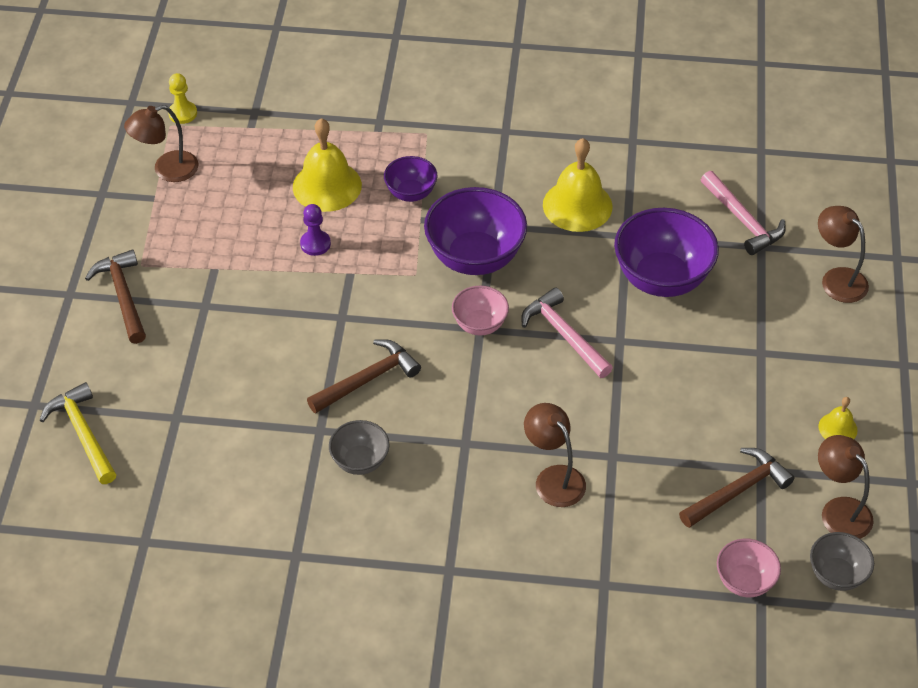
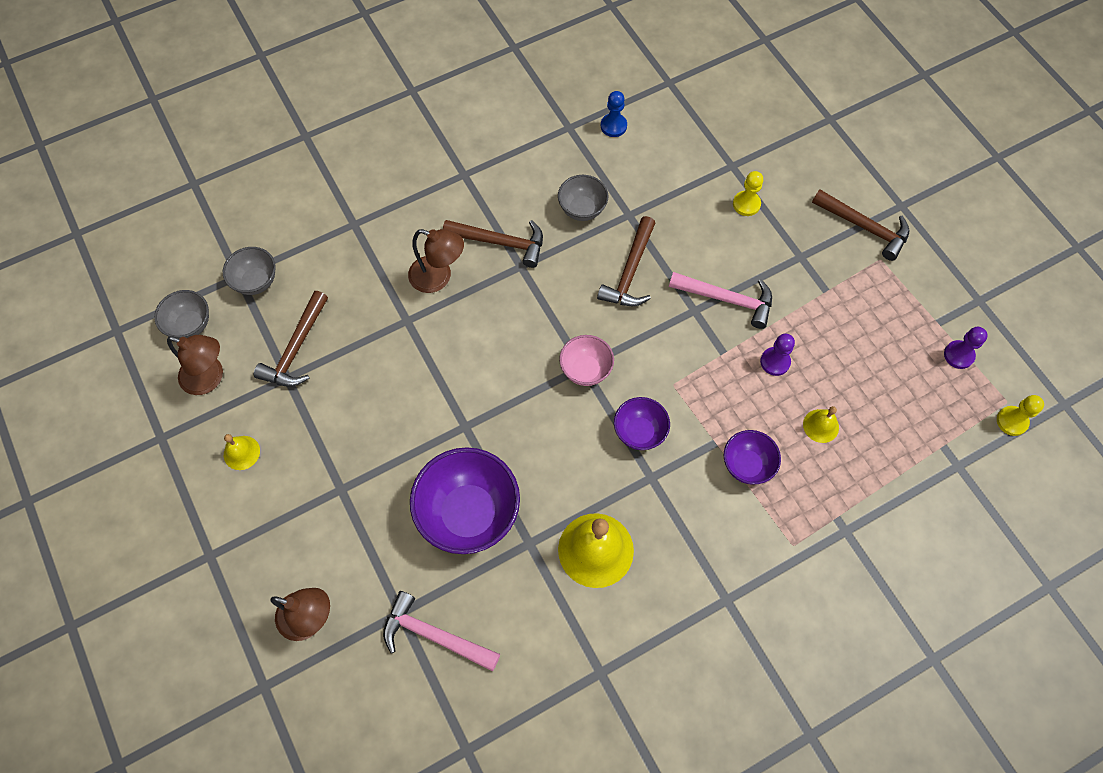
camera: 145 degrees right, 15 degrees up
yellow hammer [40,382,117,484] -> none
brown lamp [124,105,198,182] -> purple pawn [944,327,988,369]
yellow bell [293,118,362,212] -> yellow bell [803,406,839,443], size x0.50
purple bowl [424,187,527,275] -> purple bowl [614,397,670,450], size x0.54
pink hammer [521,287,613,378] -> pink hammer moved to [669,272,772,329]
pink bowl [717,539,781,597] -> grey bowl [223,247,276,295]
none -> brown hammer [443,220,543,268]
none -> blue pawn [601,91,627,137]
none -> yellow pawn [733,171,763,216]

